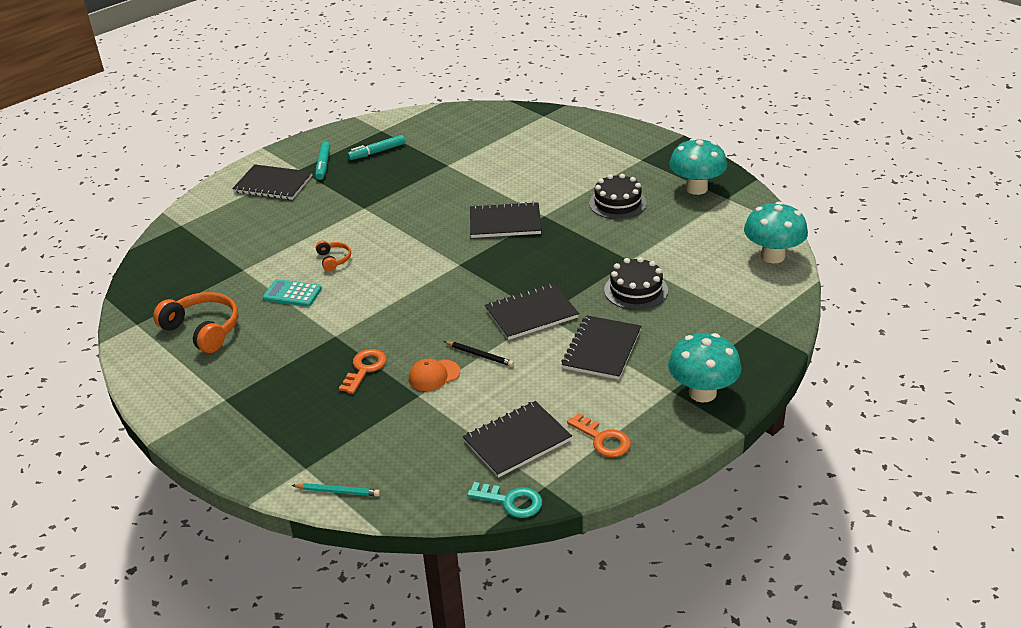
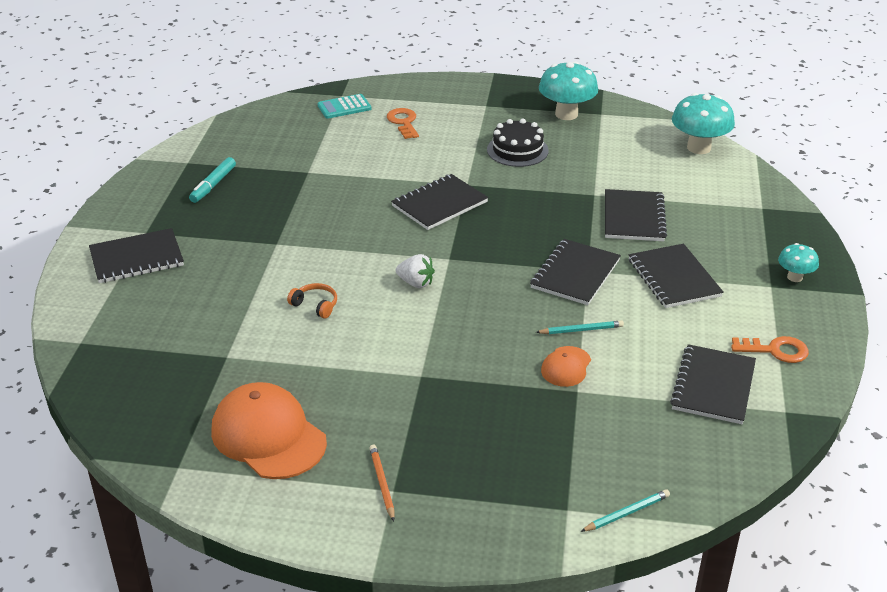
camera: 40 degrees left, 0 degrees up
orange headphones [153,292,239,353] -> orange cap [211,382,327,479]
turquoise calculator [263,279,322,307] -> turquoise calculator moved to [317,94,371,119]
turquoise marker [315,142,330,180] -> none
orange key [339,349,387,394] -> orange key moved to [387,108,419,139]
black pencil [444,341,514,367] -> turquoise pencil [536,320,624,334]
turquoise key [467,482,542,518] -> none
black cake [604,257,668,310] -> black notebook [605,189,667,241]
turquoise mushroom [668,333,742,402] -> turquoise mushroom [778,243,819,282], size x0.55
none -> orange pencil [369,445,394,521]
none -> white strawberry [396,254,435,288]

